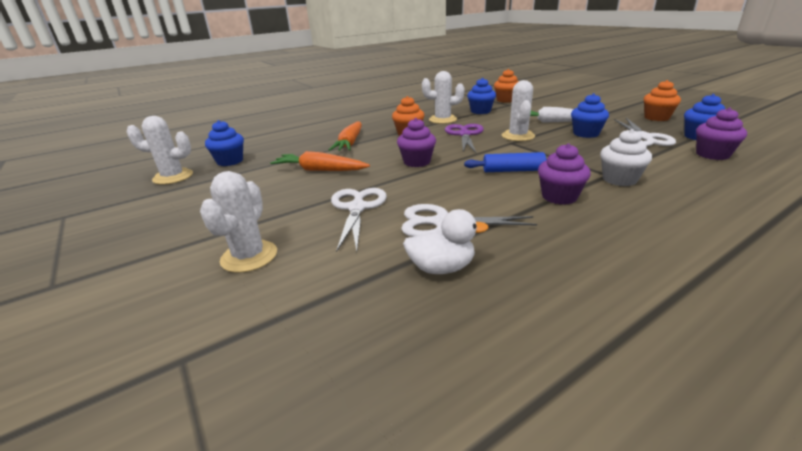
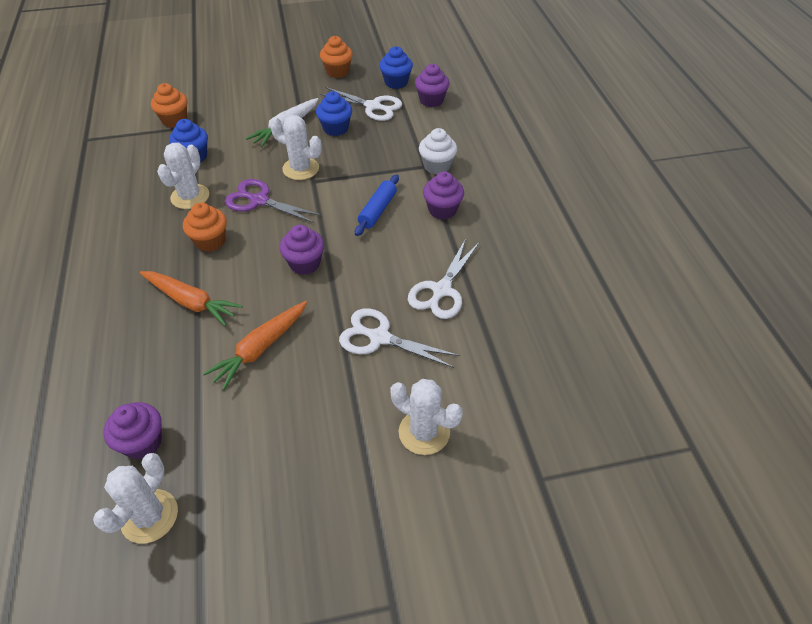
camera: 70 degrees left, 20 degrees up
blue cupcake [205,120,244,166] -> purple cupcake [104,402,162,459]
white duck [403,209,489,274] -> none

